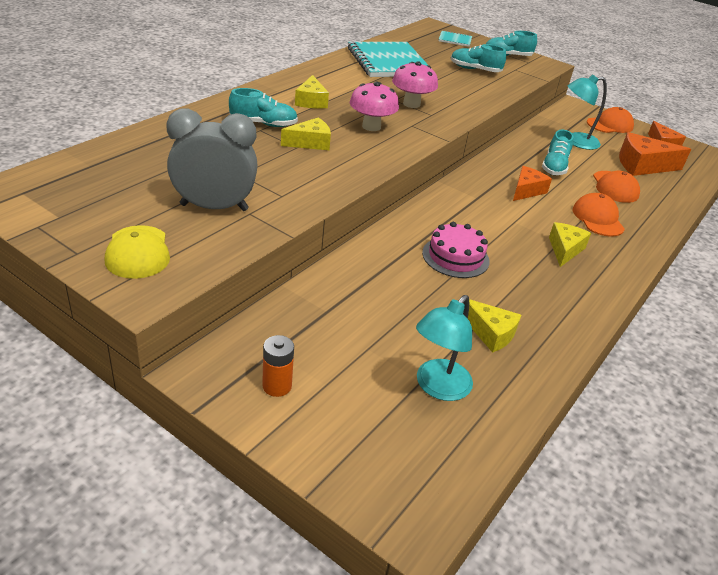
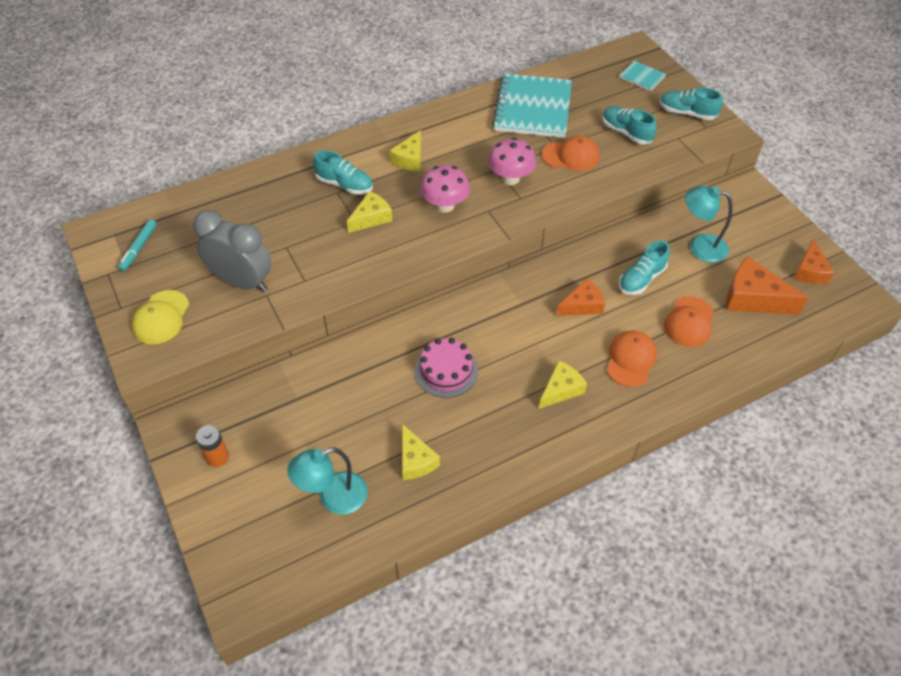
camera: 30 degrees right, 15 degrees up
yellow cheese [281,118,331,150] -> yellow cheese turned 45 degrees counterclockwise [347,191,392,233]
orange cap [587,107,634,133] -> orange cap moved to [542,136,599,171]
none -> turquoise marker [118,219,157,271]

